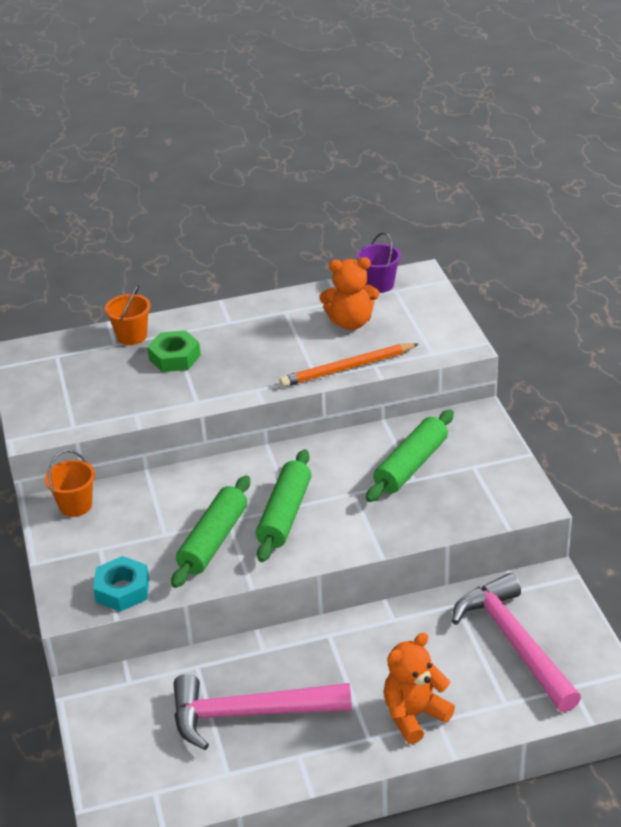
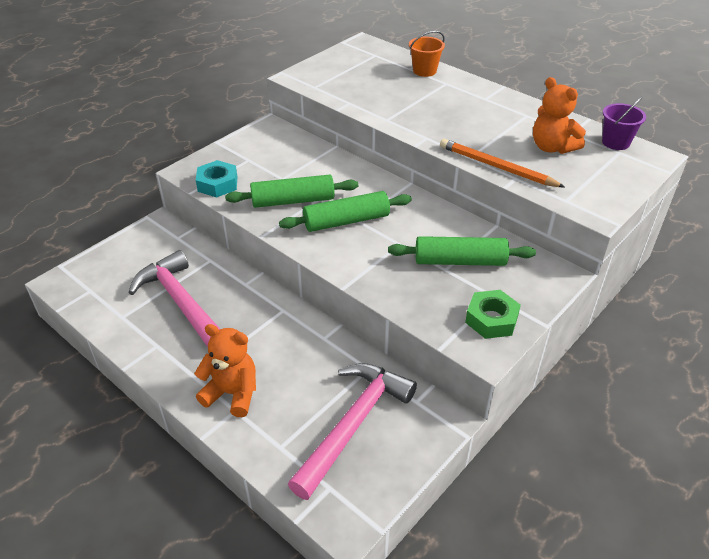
camera: 55 degrees right, 5 degrees up
orange bucket [45,450,95,517] -> none
green nut [147,330,201,372] -> green nut moved to [465,290,521,339]

